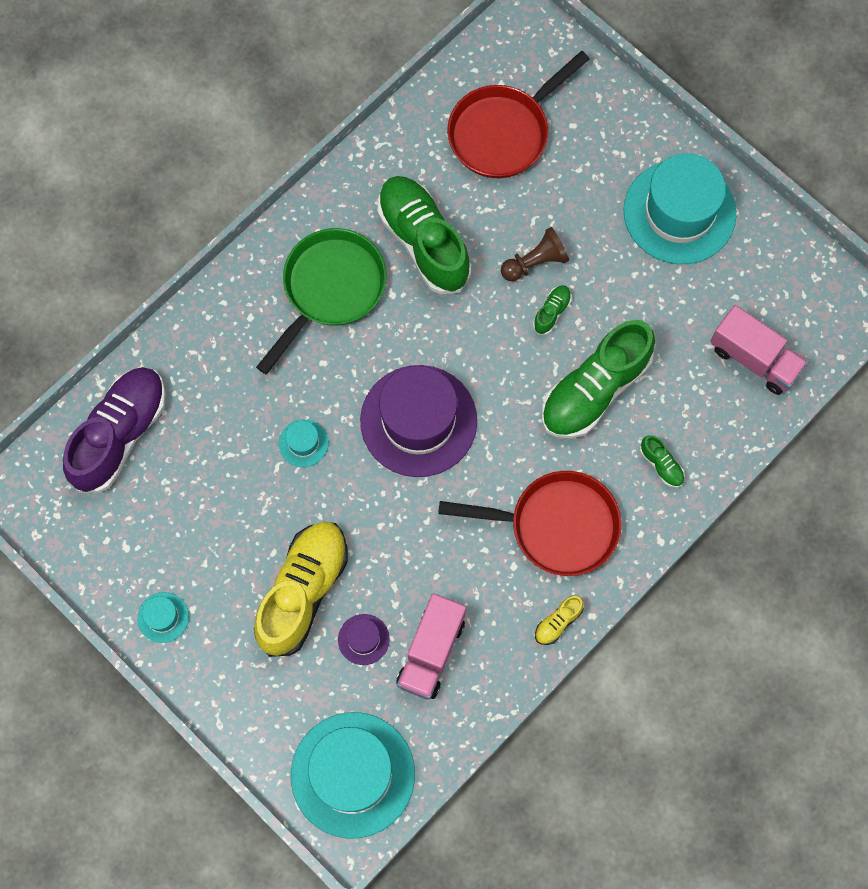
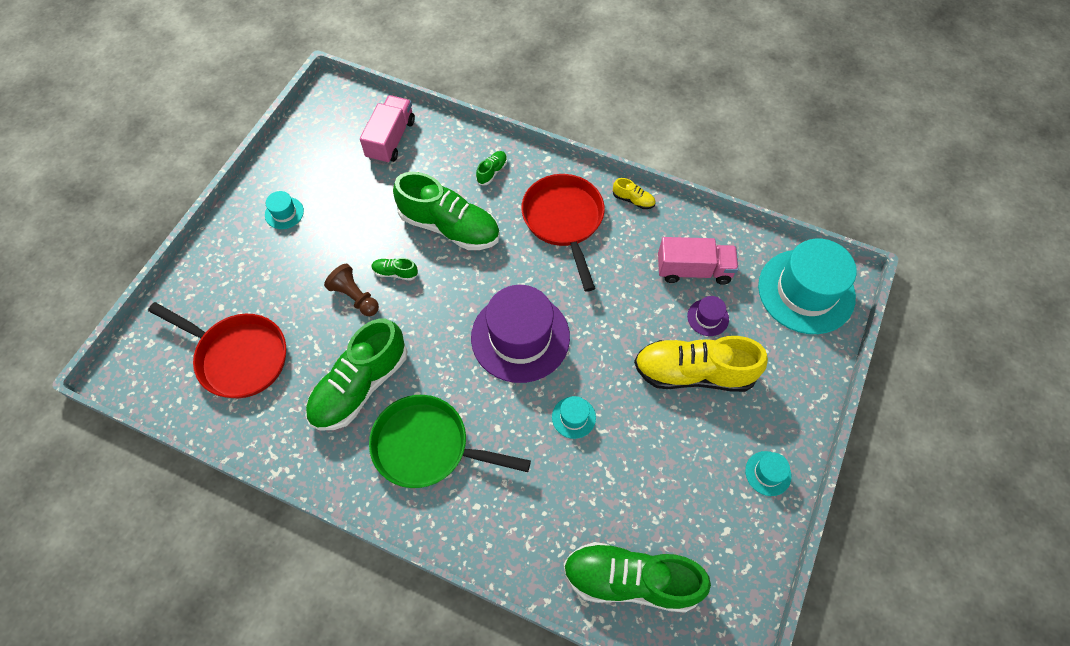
camera: 110 degrees left, 10 degrees down
purple shoe [63,367,166,493] -> green shoe [563,542,711,613]
turquoise hat [623,154,737,264] -> turquoise hat [265,191,304,229], size x0.42

